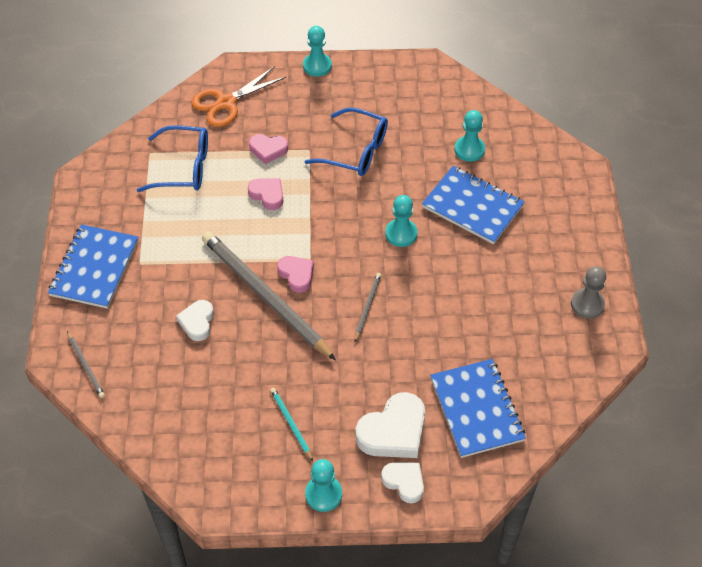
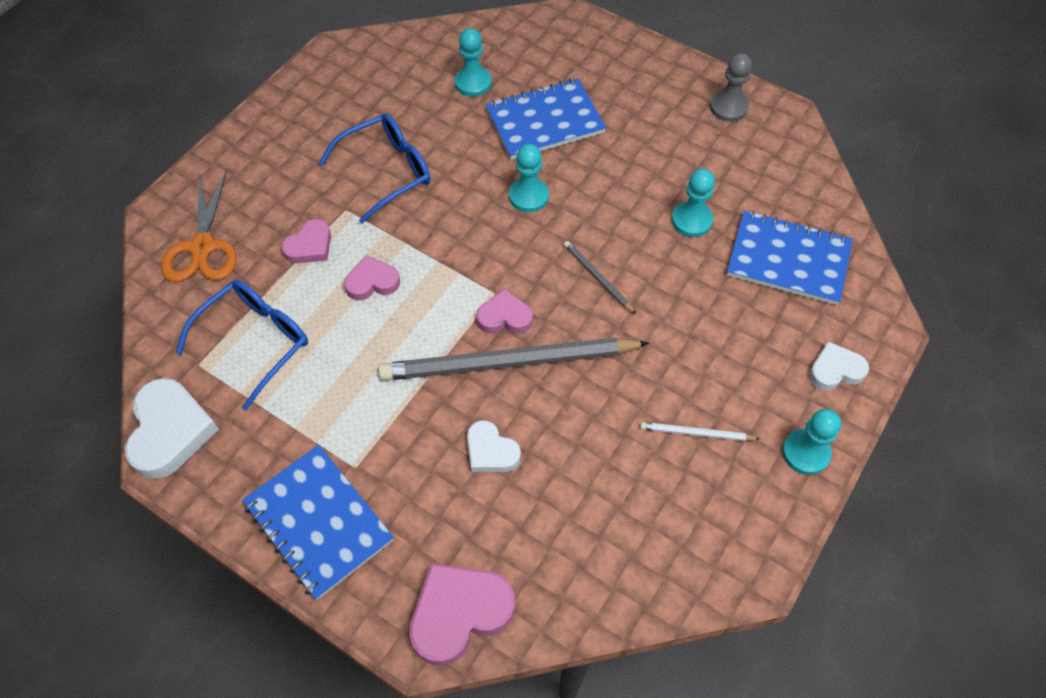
camera: 55 degrees left, 5 degrees up
grey pencil [67,331,105,398] -> pink heart [409,563,515,666]
turquoise pencil [270,388,313,461] -> white pencil [640,422,760,441]
turquoise pawn [303,26,332,77] -> turquoise pawn moved to [672,169,715,237]
white heart [356,392,425,458] -> white heart moved to [125,378,219,479]

